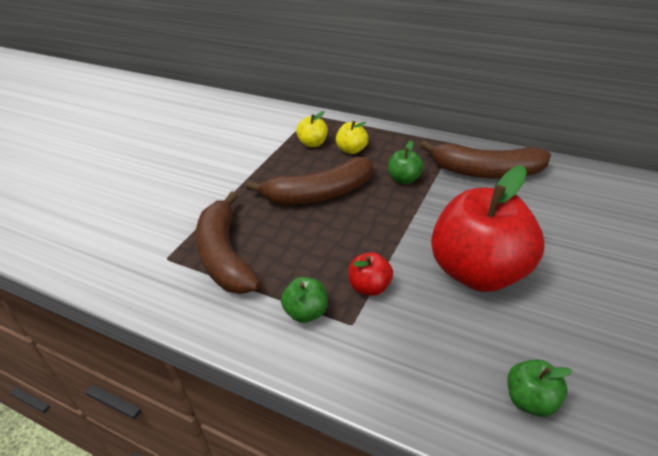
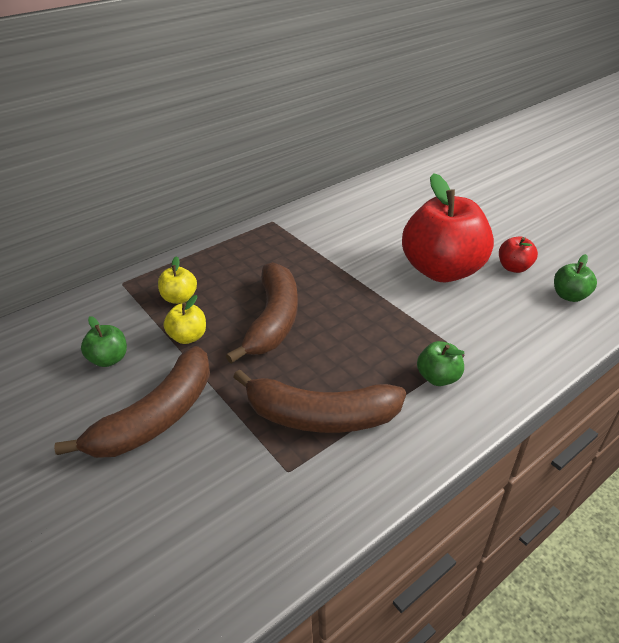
camera: 65 degrees left, 0 degrees up
yellow apple [336,121,368,154] -> yellow apple moved to [164,295,206,344]
red apple [348,252,393,296] -> red apple moved to [499,237,538,273]
green apple [388,141,424,184] -> green apple moved to [81,316,127,367]
brown banana [420,140,551,179] -> brown banana moved to [54,346,210,458]

